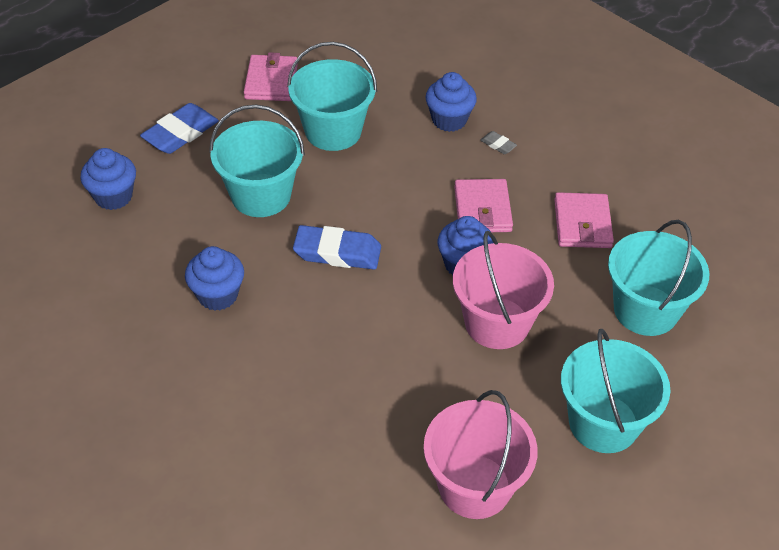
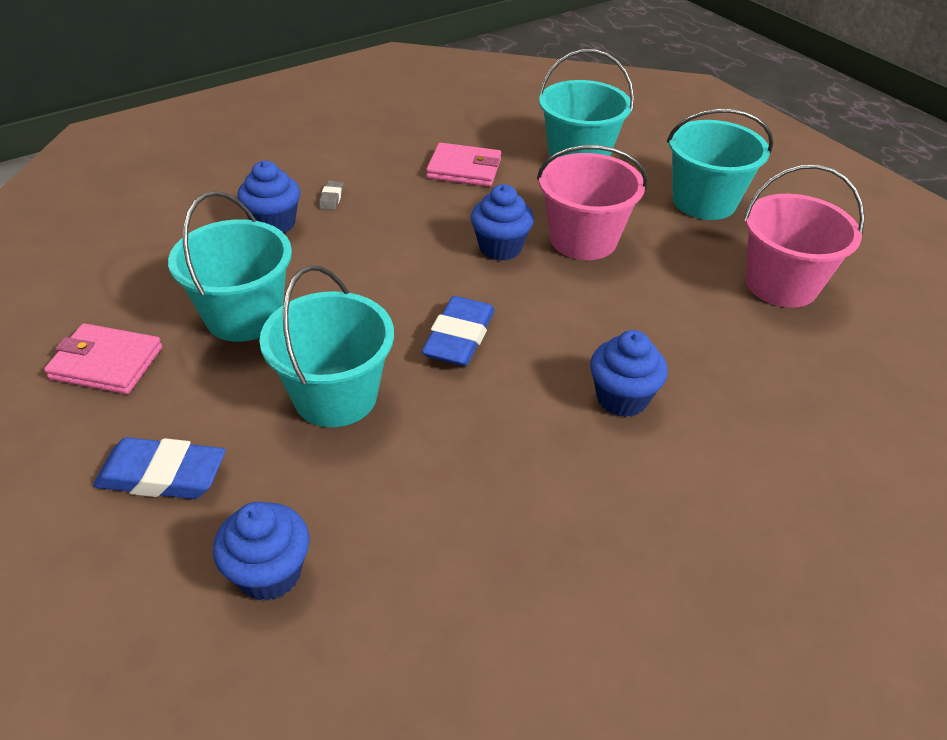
camera: 80 degrees left, 5 degrees down
blue eraser [140,103,219,154] -> blue eraser turned 45 degrees counterclockwise [93,437,226,499]
blue cupcake [185,246,244,311] -> blue cupcake moved to [590,330,668,417]
pink wallet [454,179,513,232] -> none
grey eraser [480,131,517,154] -> grey eraser turned 45 degrees counterclockwise [319,180,344,210]

